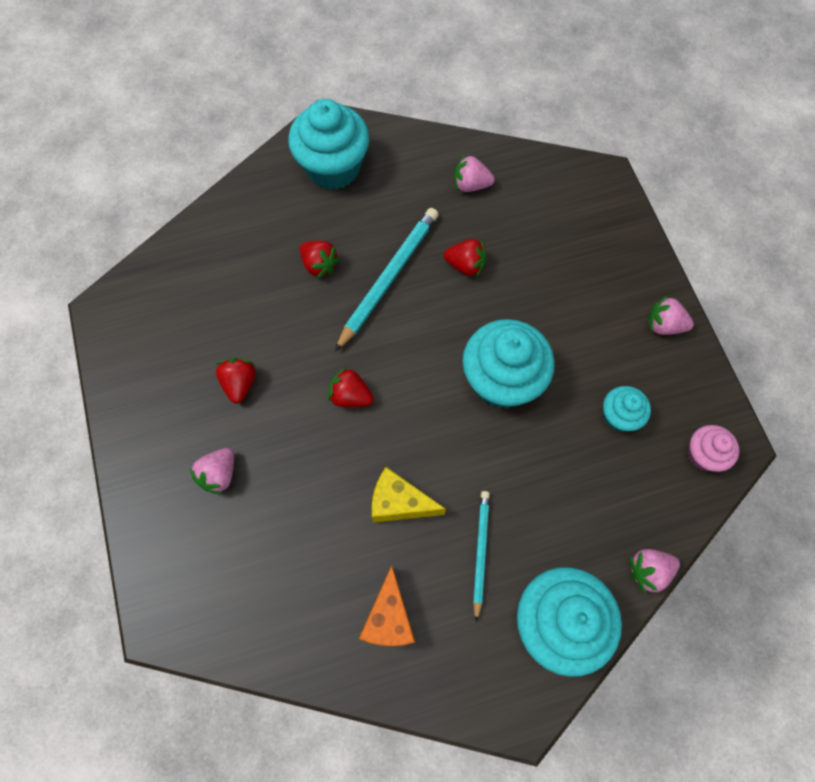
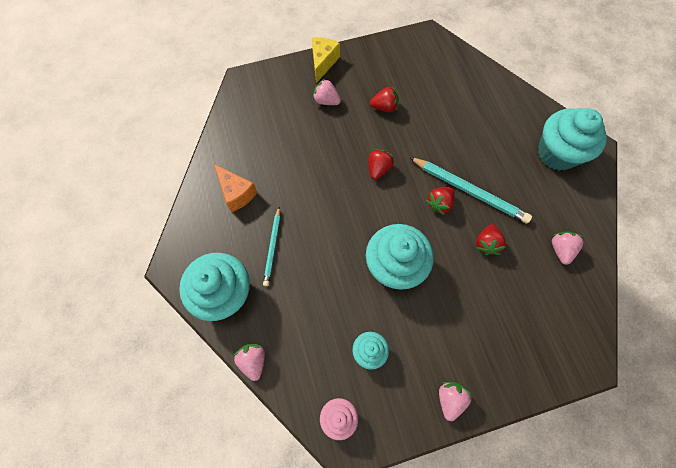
camera: 90 degrees right, 0 degrees up
red strawberry [300,241,340,279] -> red strawberry moved to [426,187,455,215]
orange cheese [359,565,415,646] -> orange cheese turned 135 degrees counterclockwise [214,164,258,212]
yellow cheese [372,467,446,523] -> yellow cheese moved to [312,37,340,83]
turquoise pencil [473,491,490,622] -> turquoise pencil turned 90 degrees clockwise [263,207,280,286]

